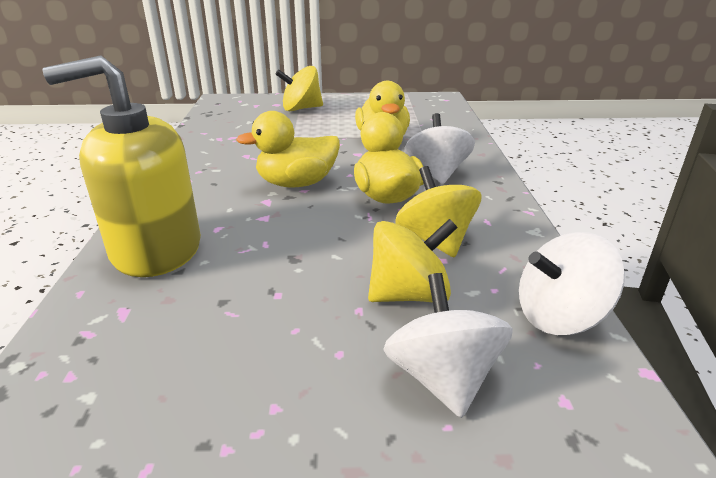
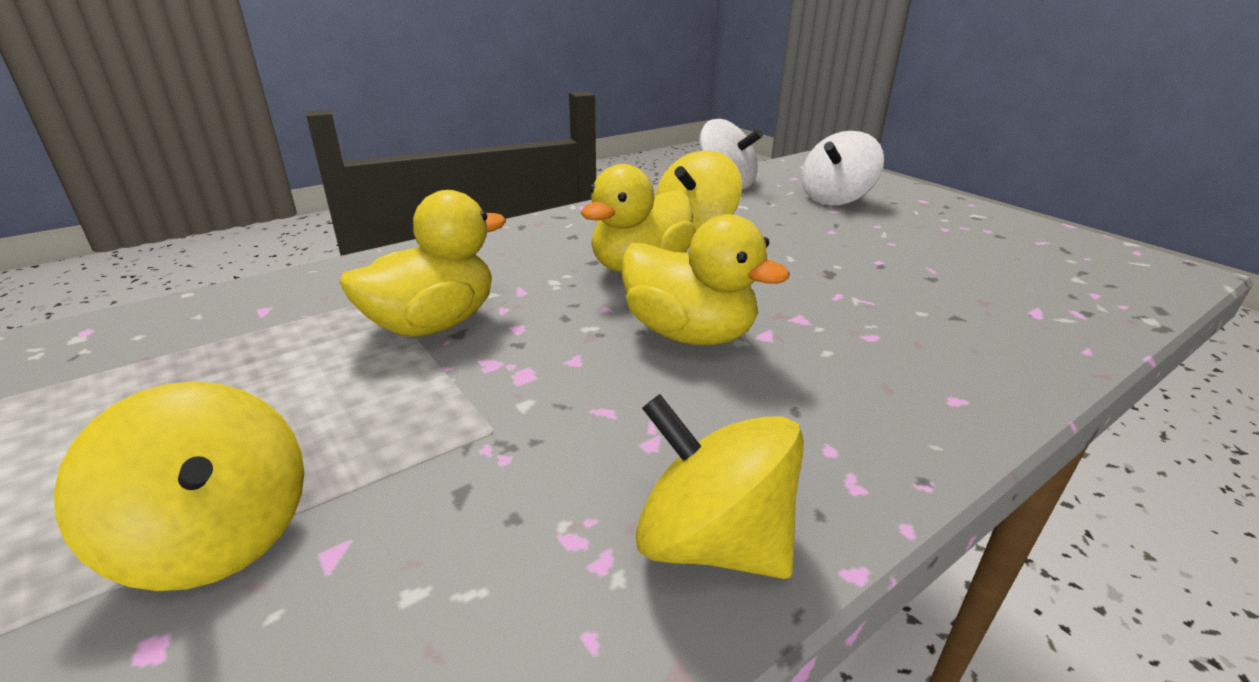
camera: 125 degrees left, 0 degrees up
yellow soap dispenser [42,55,201,277] -> none
yellow spinning top [368,219,458,303] -> yellow spinning top moved to [635,394,804,579]
white spinning top [404,113,475,184] -> none

